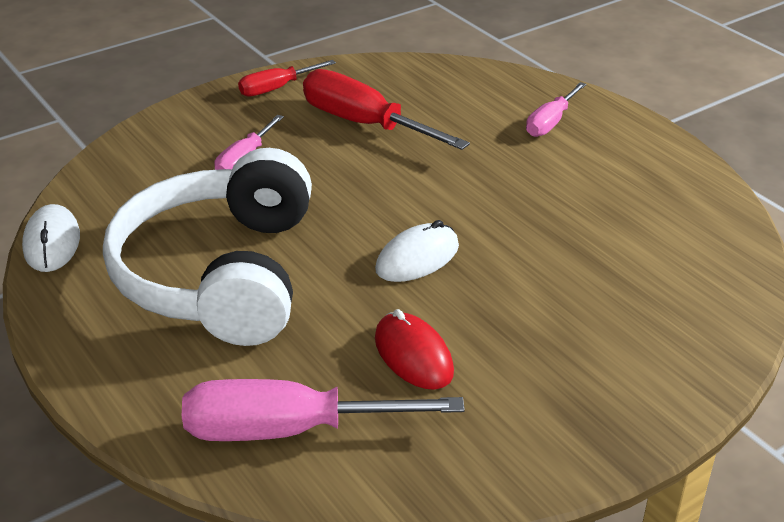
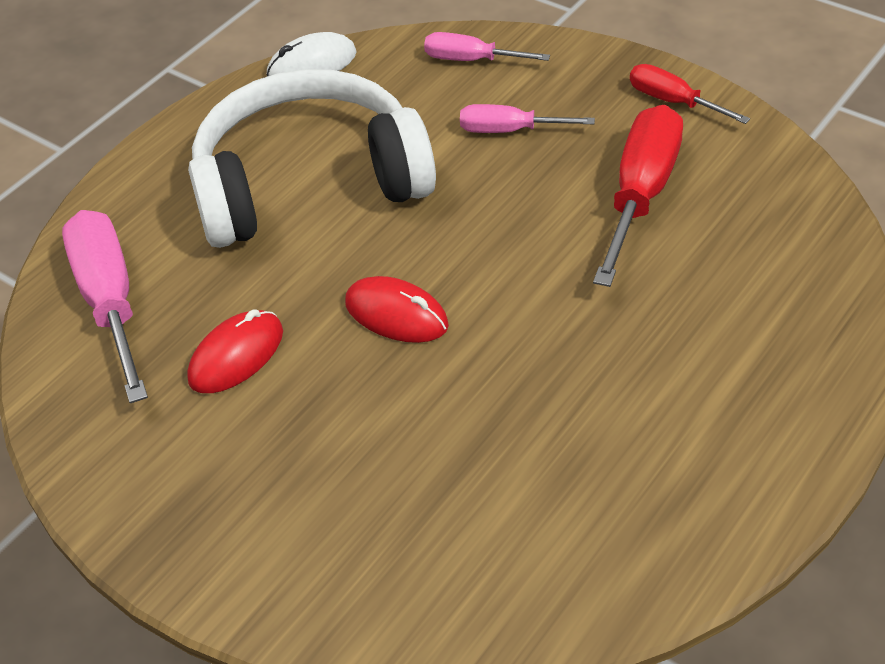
camera: 75 degrees right, 10 degrees up
white mouse [375,220,459,282] -> red mouse [345,276,449,343]
pink screwdriver [526,82,586,137] -> pink screwdriver moved to [424,32,550,61]

